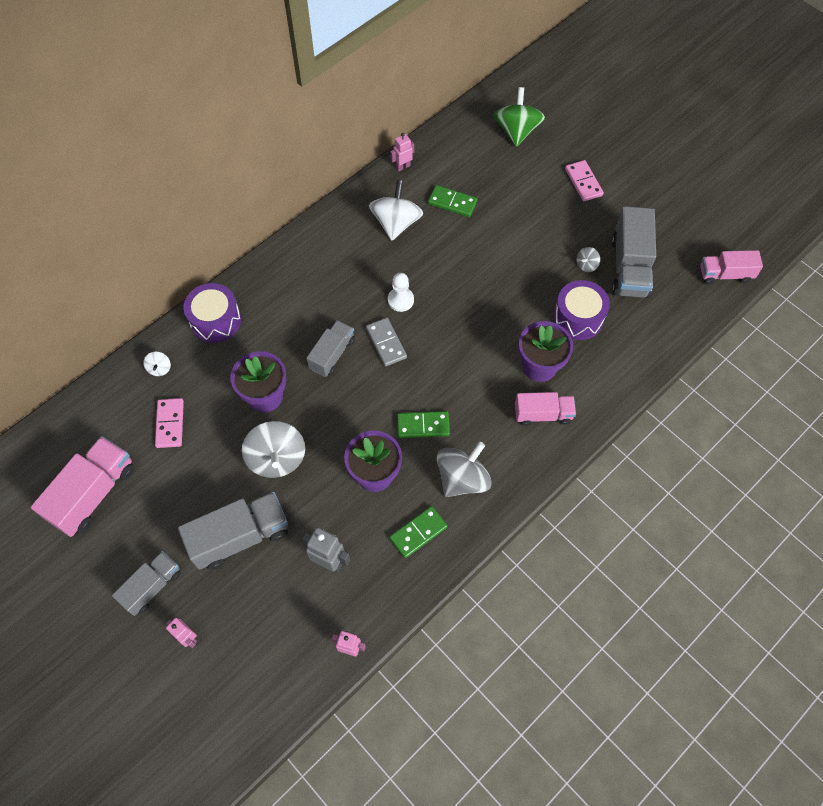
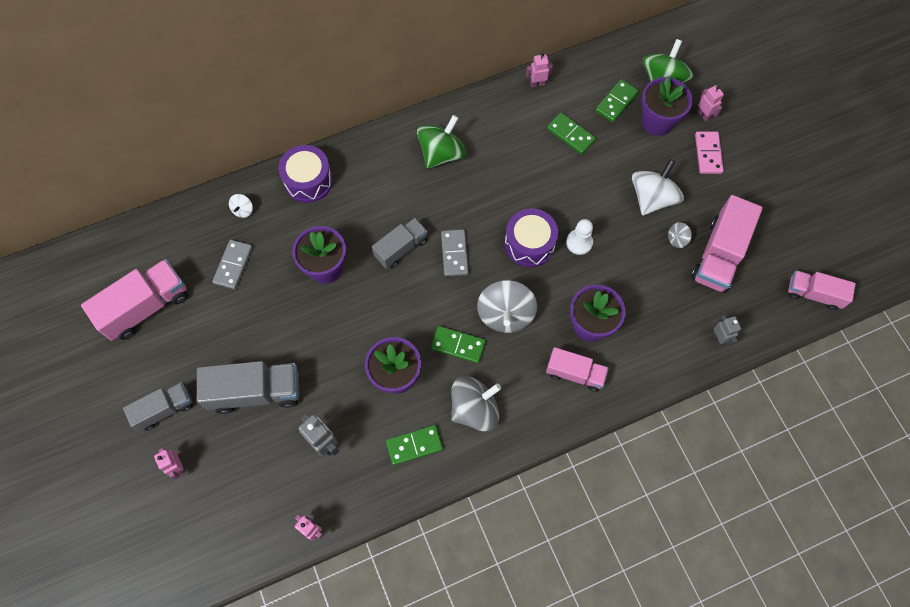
camera: 20 degrees right, 5 degrees up
pink domino [155,398,184,448] -> grey domino [212,240,253,289]
grey spinning top [242,421,305,478] -> grey spinning top moved to [477,280,537,333]
white spinning top [369,180,423,241] -> white spinning top moved to [632,159,684,216]
white pawn [388,273,414,312] -> white pawn moved to [566,219,593,255]
purple drum [553,280,610,340] -> purple drum moved to [505,208,558,267]
grey truck [611,206,656,298] -> pink truck [691,195,763,293]
none -> green spinning top [417,115,466,169]
none -> green domino [595,79,639,122]
none -> purple flower pot [641,77,693,136]
none -> pink robot [697,85,724,122]
none -> grey robot [713,315,741,347]

